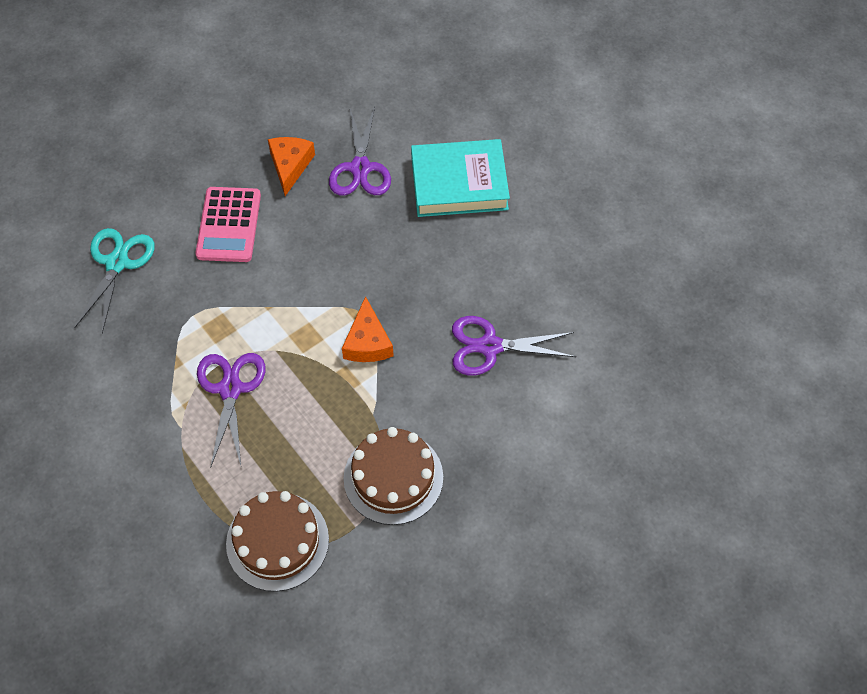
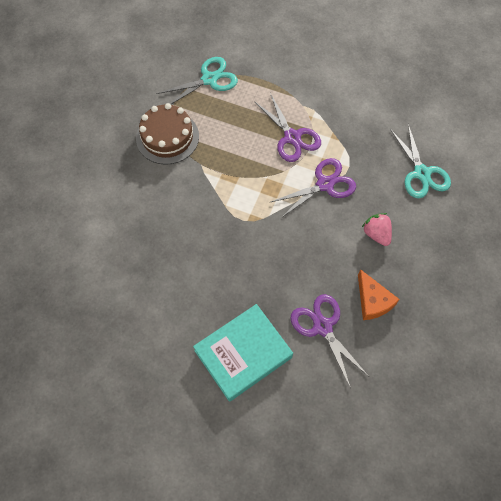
camera: 150 degrees right, 5 degrees up
pink calculator [195,187,261,262] -> pink strawberry [362,213,392,246]
brown cake [226,491,329,592] -> turquoise scissors [157,57,238,104]
orange cheese [342,296,394,362] -> none
purple scissors [452,316,576,376] -> purple scissors moved to [271,158,356,219]

